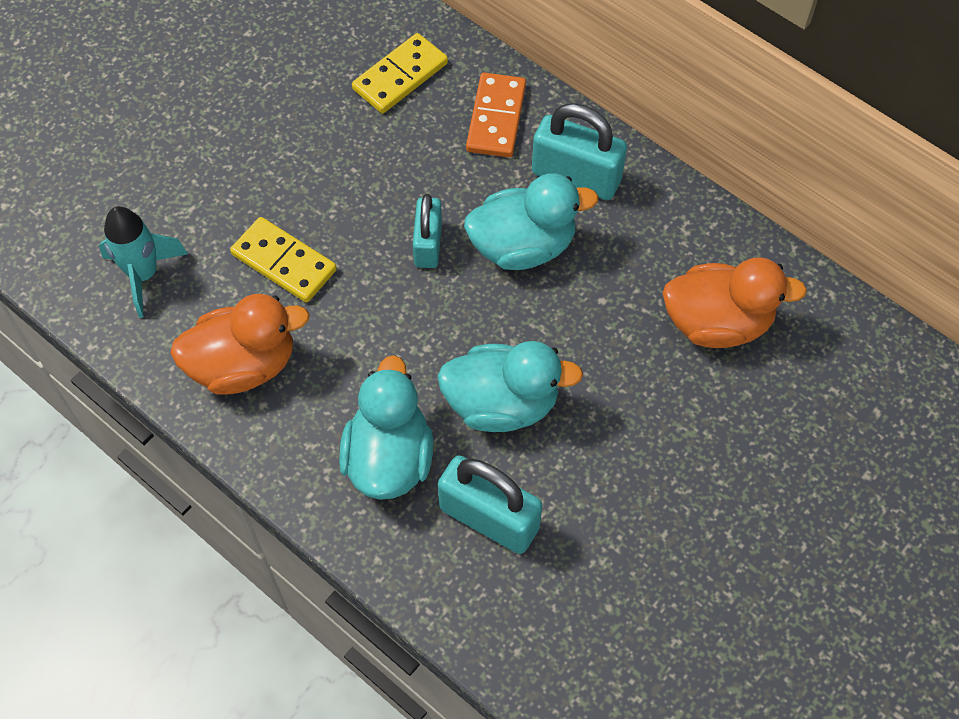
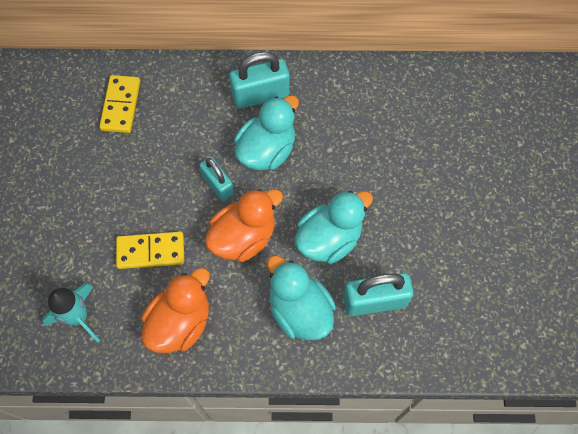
camera: 40 degrees left, 5 degrees up
orange domino [466,73,526,157] -> none
orange duck [663,257,807,348] -> orange duck moved to [205,189,283,262]

